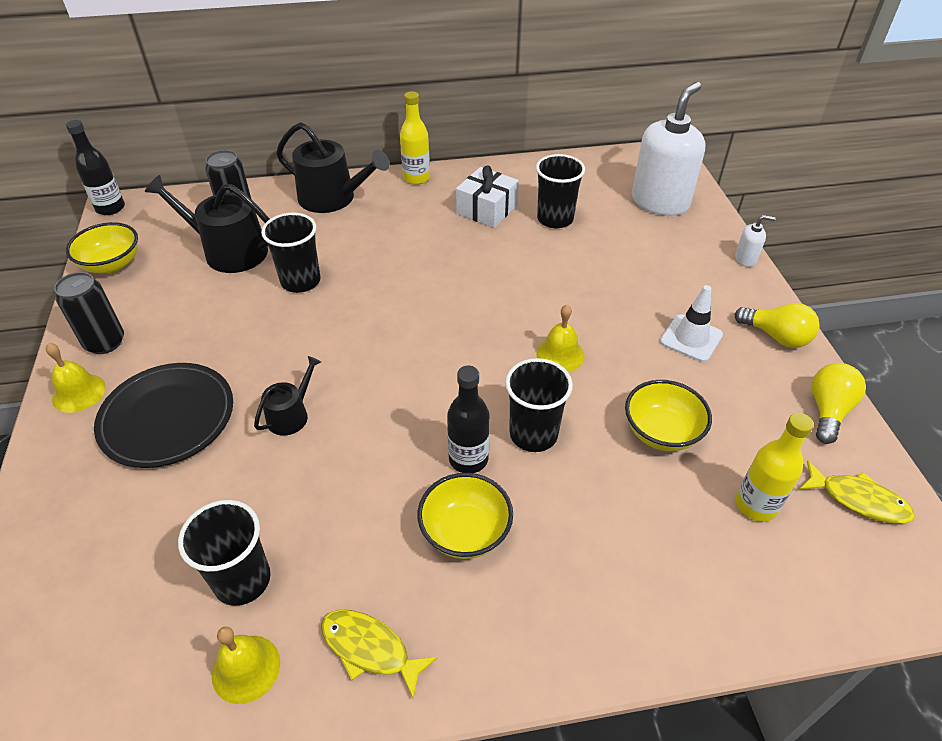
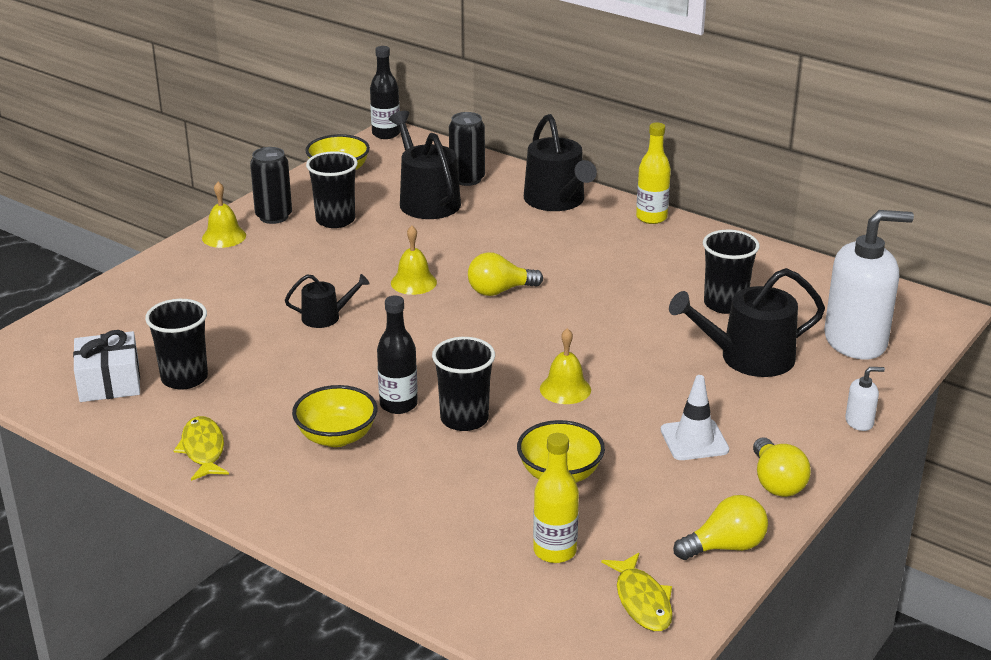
camera: 45 degrees right, 15 degrees down
black plate [94,363,233,468] -> none
yellow bell [212,627,280,704] -> yellow bell moved to [391,226,437,295]
black cup [261,213,321,293] -> black cup moved to [306,151,358,228]
white gift [456,165,519,228] -> white gift moved to [73,330,140,402]
white soap dispenser [735,215,776,267] -> white soap dispenser turned 60 degrees counterclockwise [845,367,885,431]
none -> yellow light bulb [468,252,543,296]
none -> black watering can [669,268,825,377]

